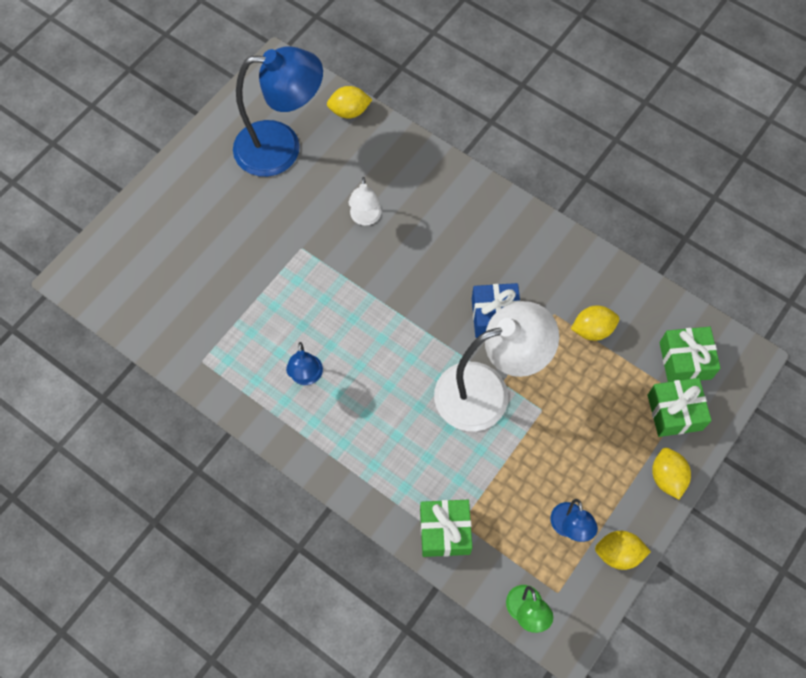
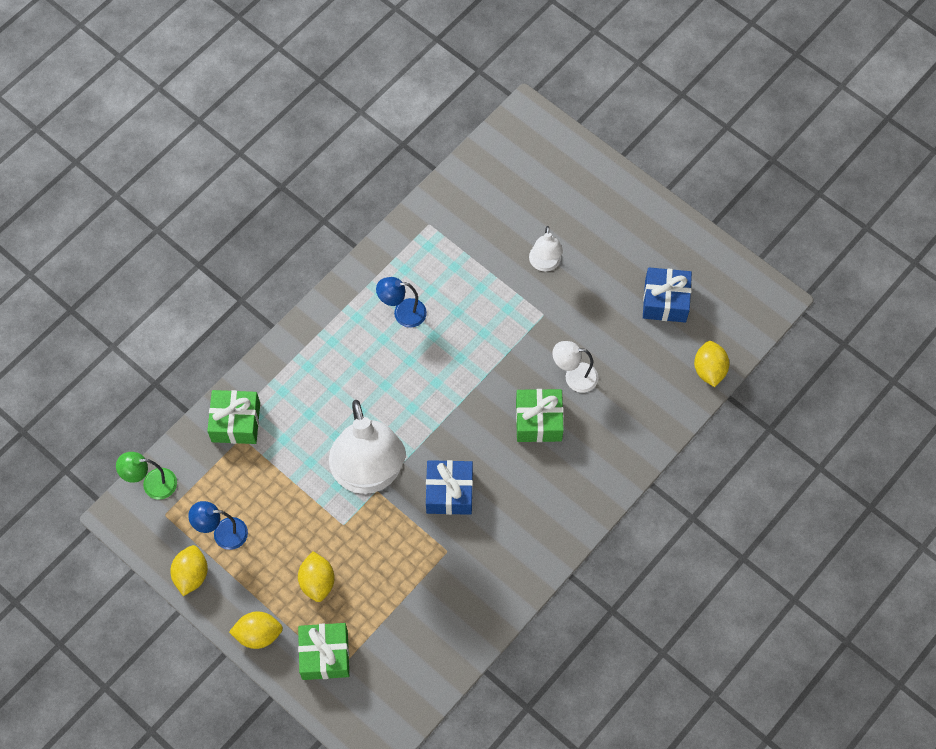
camera: 95 degrees right, 0 degrees up
blue lamp [233,46,323,177] -> blue gift [643,267,692,323]
yellow lemon [571,305,619,341] -> yellow lemon moved to [298,551,335,602]
green gift [659,327,721,382] -> green gift moved to [516,389,564,442]
none -> white lamp [529,226,563,272]

